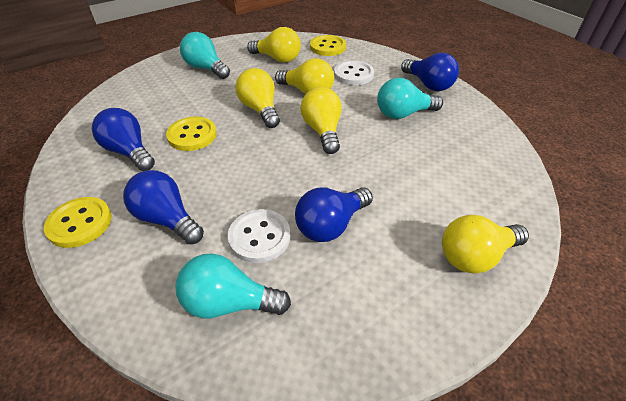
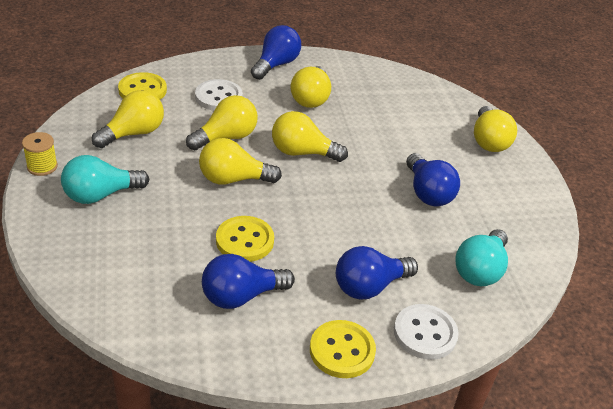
camera: 70 degrees left, 5 degrees down
white button [228,209,291,263] -> white button moved to [394,304,459,360]
turquoise light bulb [377,78,443,119] -> yellow light bulb [291,66,331,108]
blue light bulb [401,53,459,91] -> blue light bulb turned 45 degrees counterclockwise [251,25,301,80]
none -> yellow spool [22,132,58,176]

